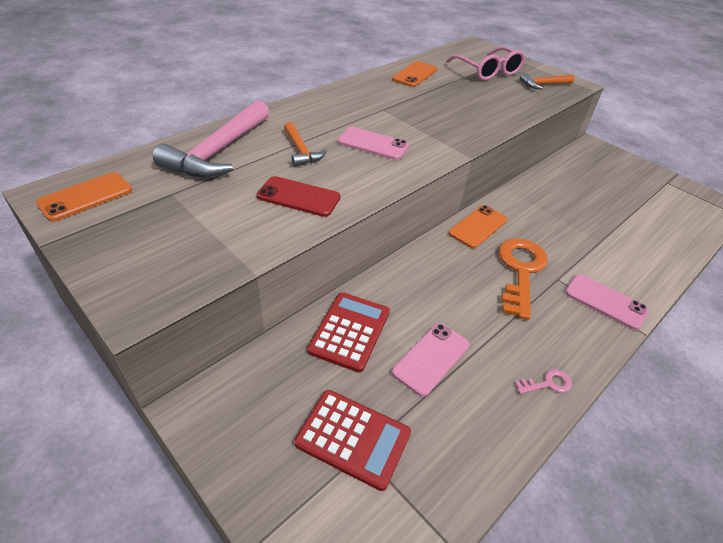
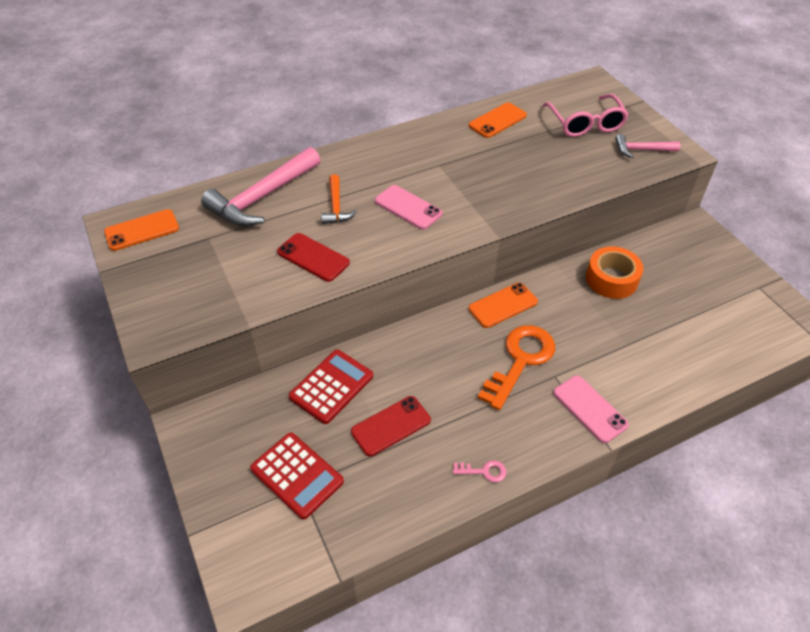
camera: 20 degrees right, 5 degrees up
pink phone [392,323,470,397] -> red phone [351,396,431,457]
orange hammer [520,73,575,90] -> pink hammer [615,134,680,158]
none -> orange tape [586,246,643,299]

